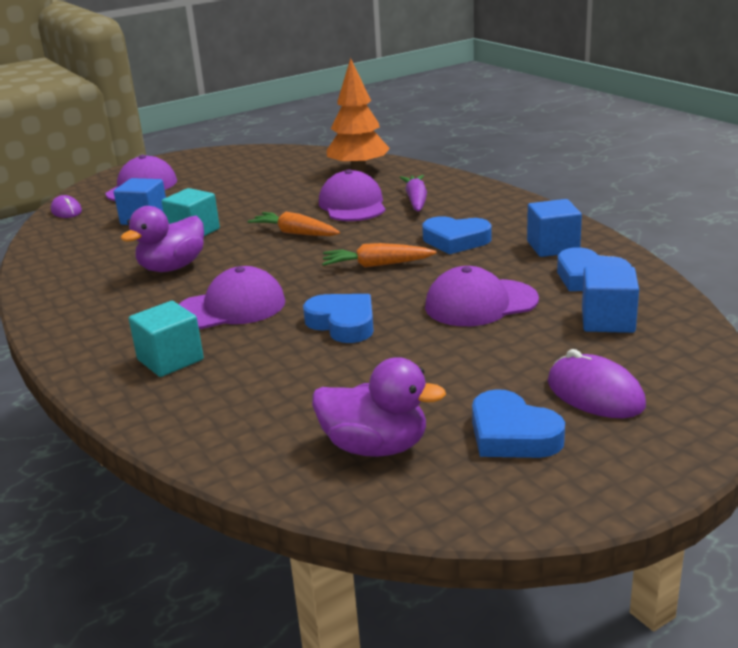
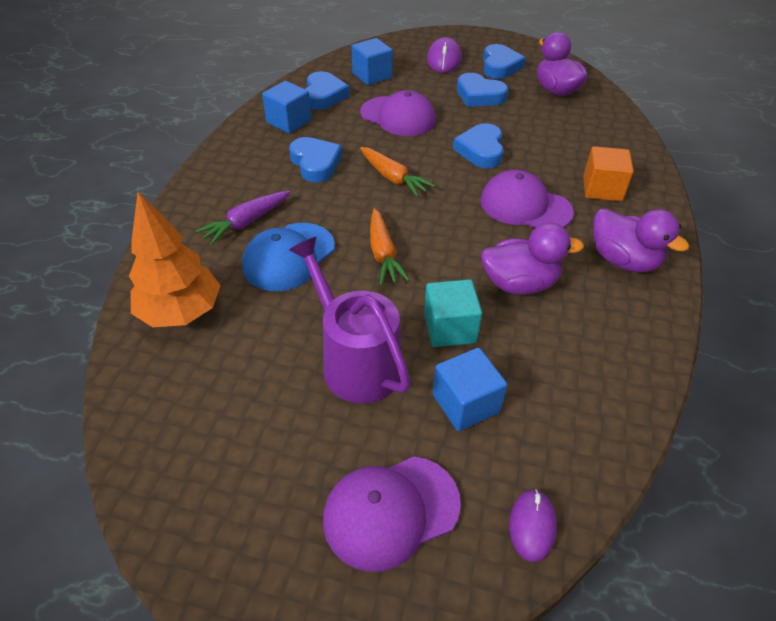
camera: 135 degrees left, 20 degrees up
turquoise cube [129,301,204,377] -> orange cube [583,146,634,201]
purple cap [319,169,386,221] -> blue cap [242,223,335,291]
none -> purple watering can [289,237,411,403]
none -> blue heart [457,73,508,107]
none -> purple duck [593,208,689,273]

